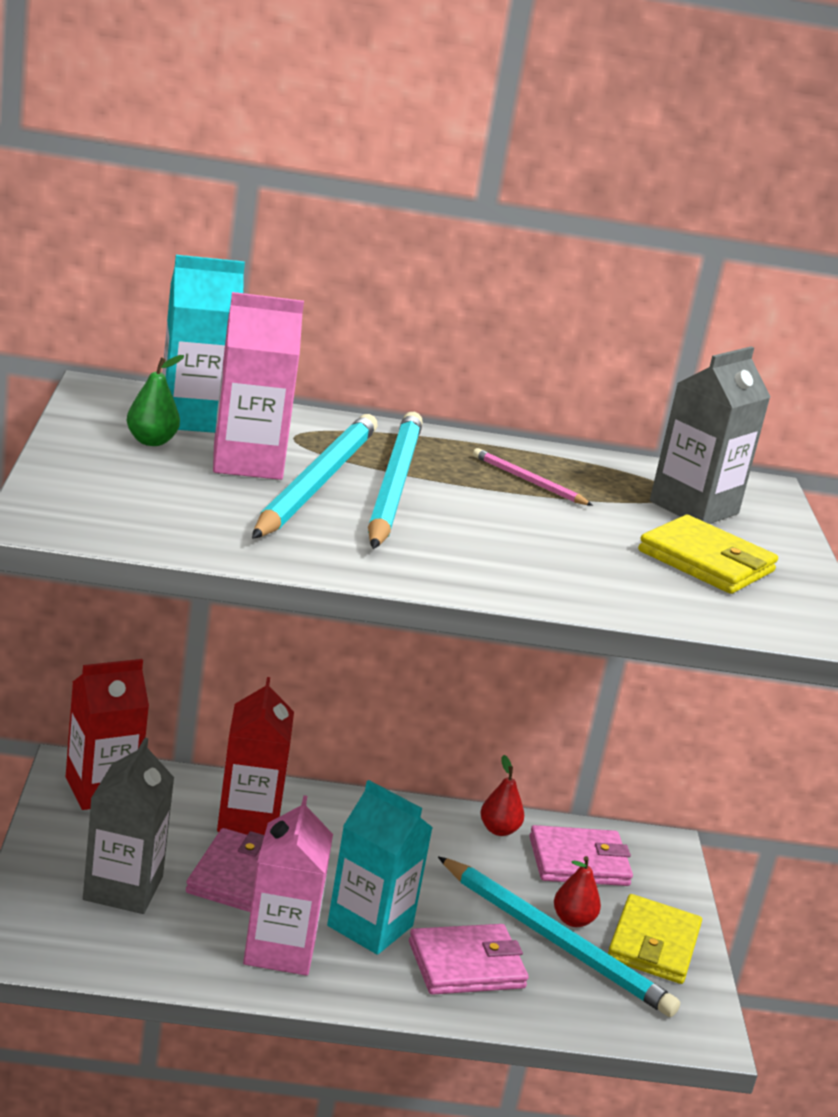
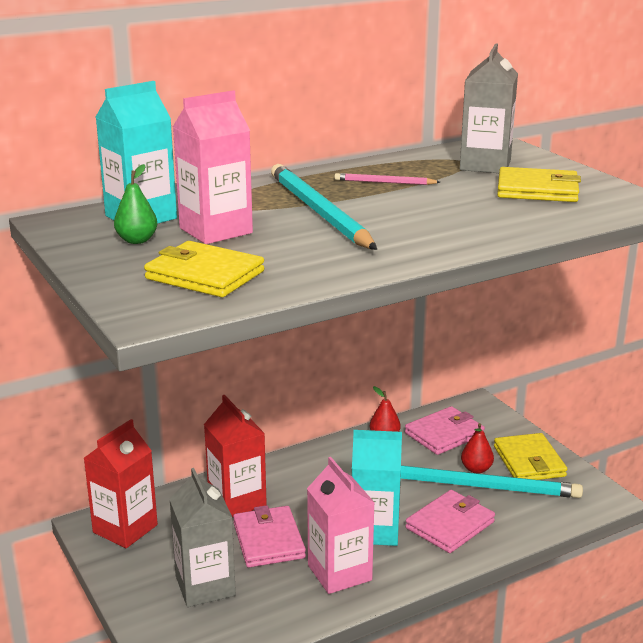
camera: 25 degrees left, 0 degrees up
turquoise pencil [252,414,378,539] -> none
none -> yellow wallet [144,241,264,297]

